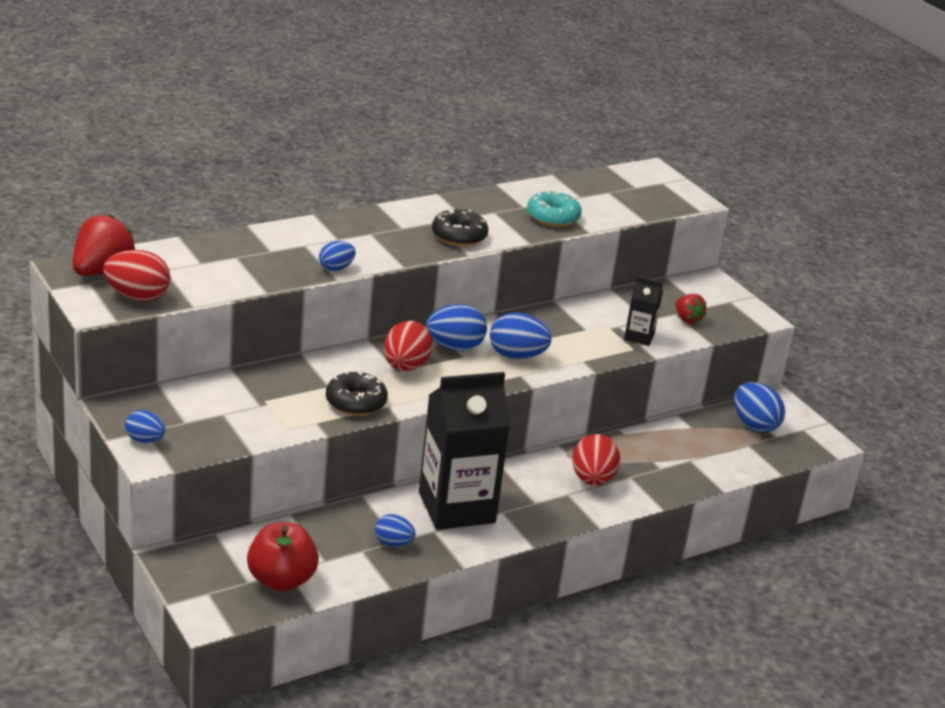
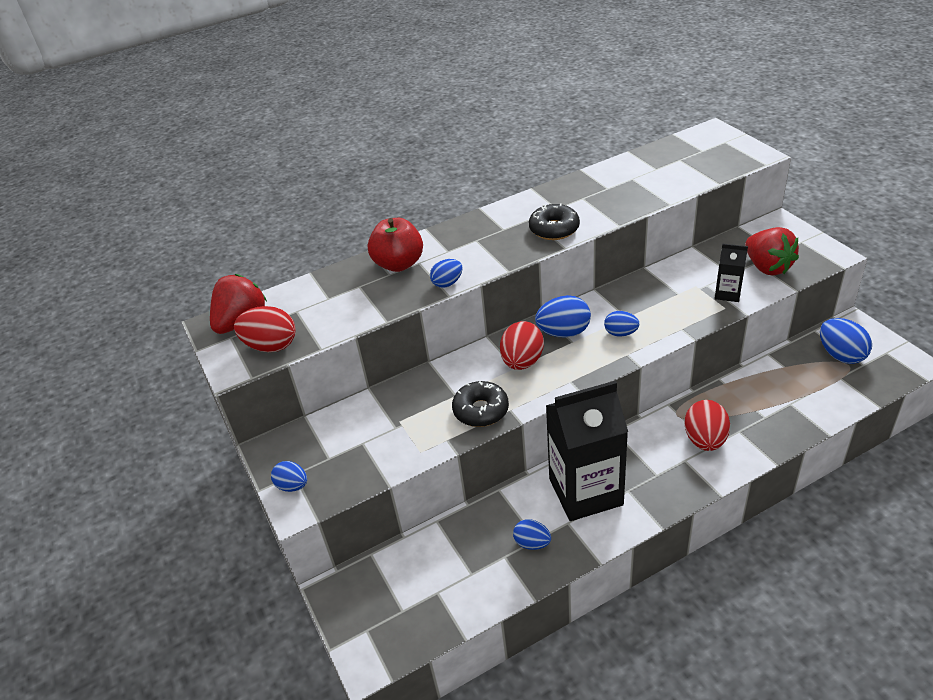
camera: 10 degrees right, 10 degrees up
red apple [247,522,319,592] -> red apple moved to [368,218,423,272]
blue egg [490,312,552,359] -> blue egg [604,311,639,337], size x0.62
turquoise donut [527,191,582,227] -> none
red strawberry [675,294,707,324] -> red strawberry [745,227,799,276], size x1.74

